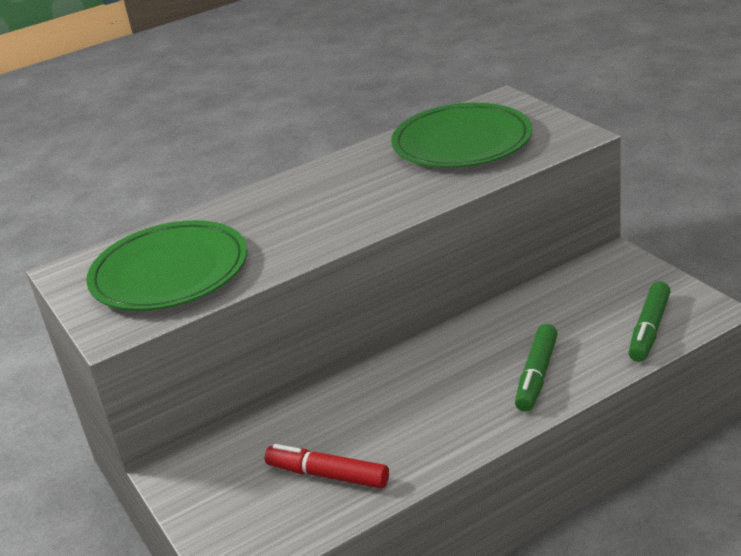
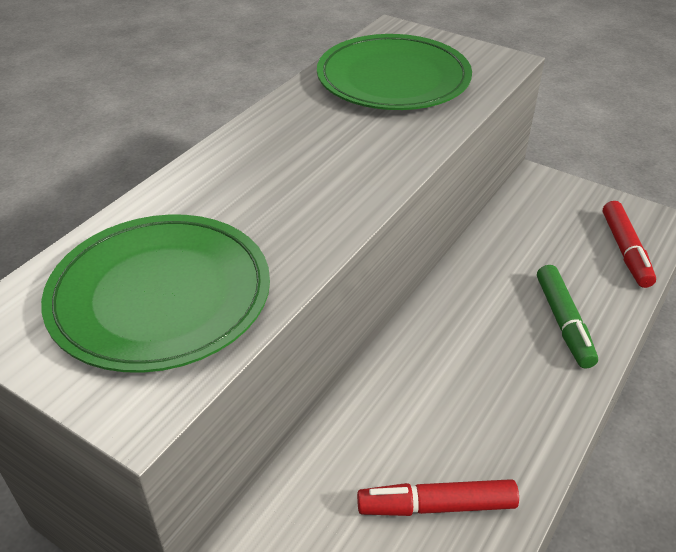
camera: 30 degrees left, 10 degrees up
green marker [628,282,671,362] -> red marker [603,201,656,288]

